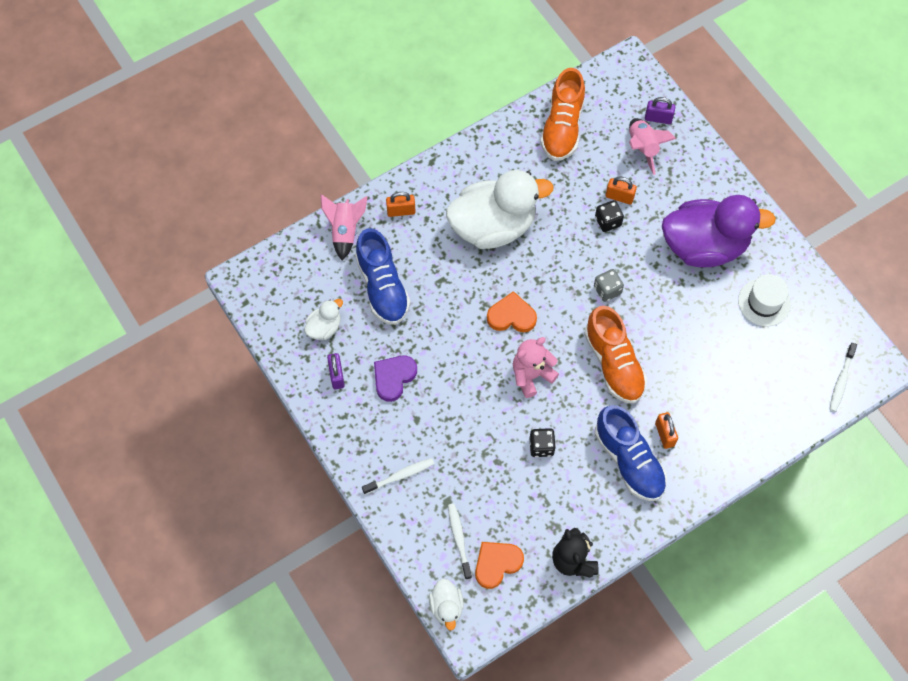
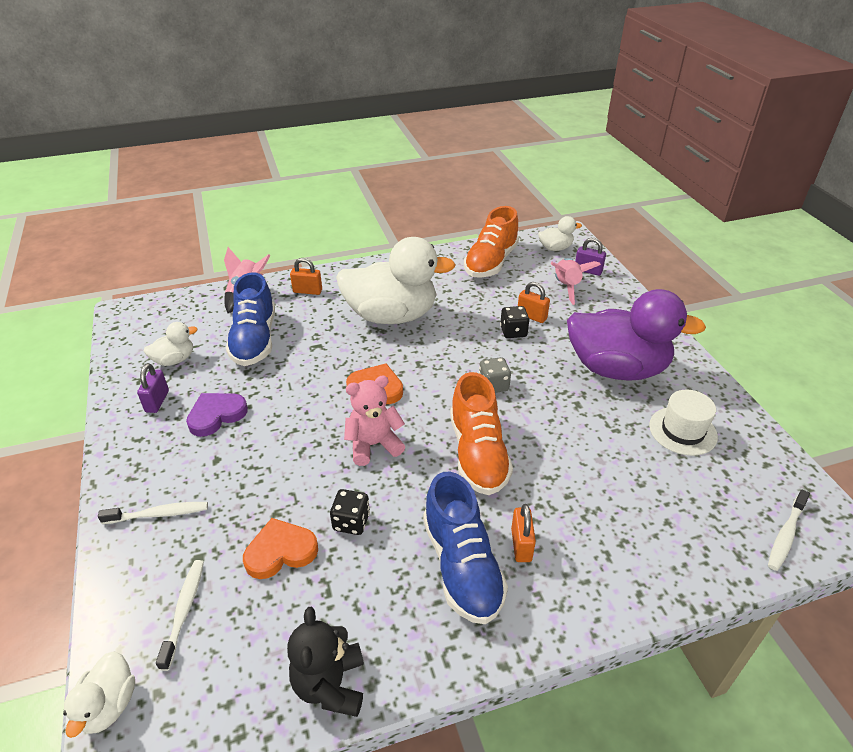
camera: 15 degrees right, 25 degrees down
orange heart [475,542,524,589] -> orange heart moved to [243,518,318,579]
none -> white duck [538,216,582,251]

